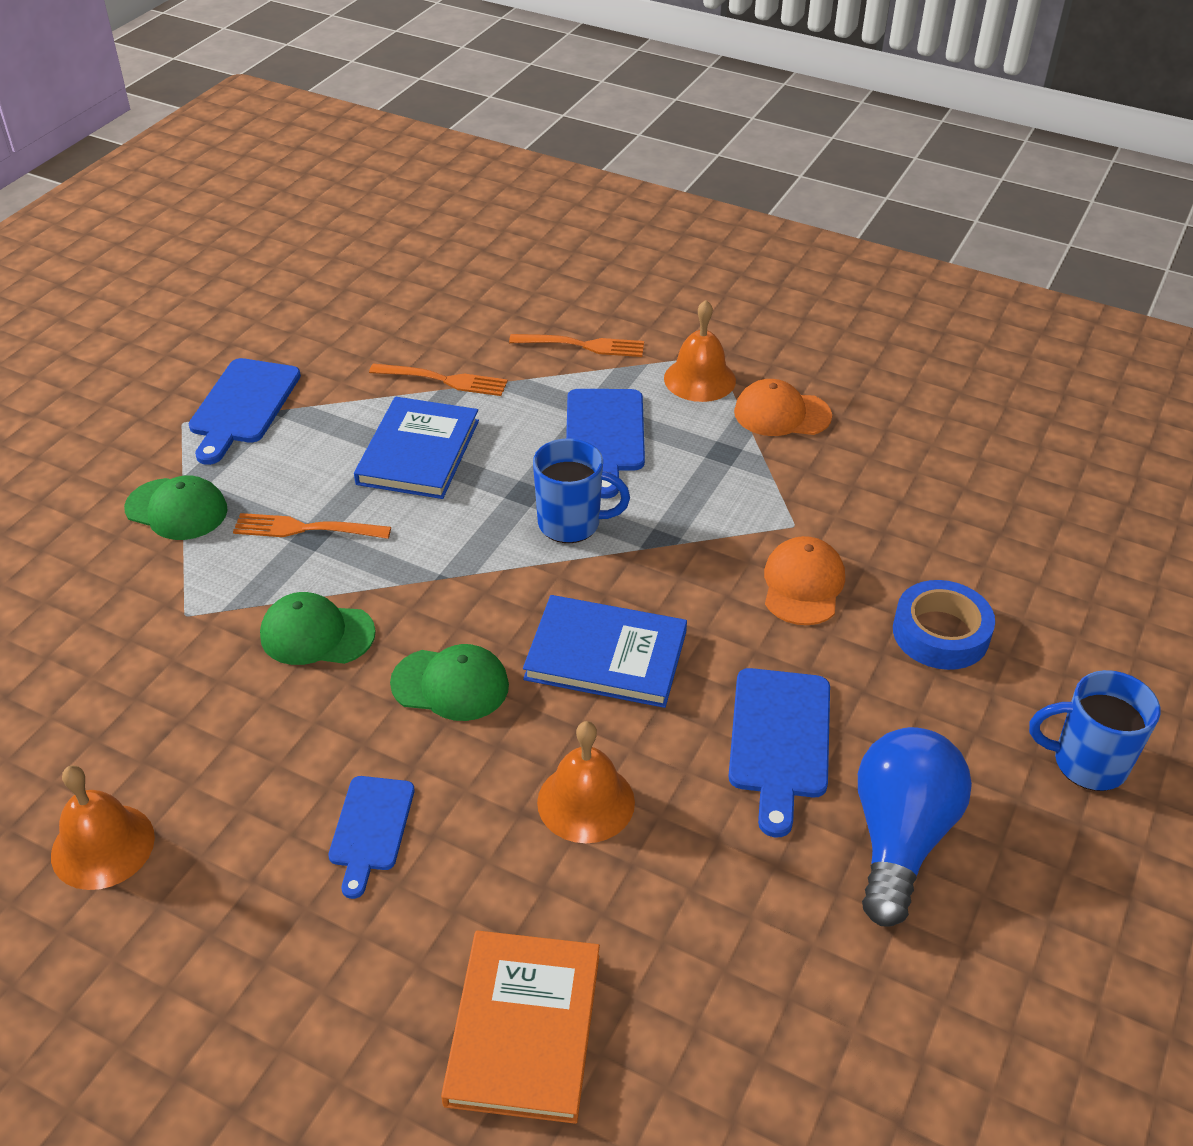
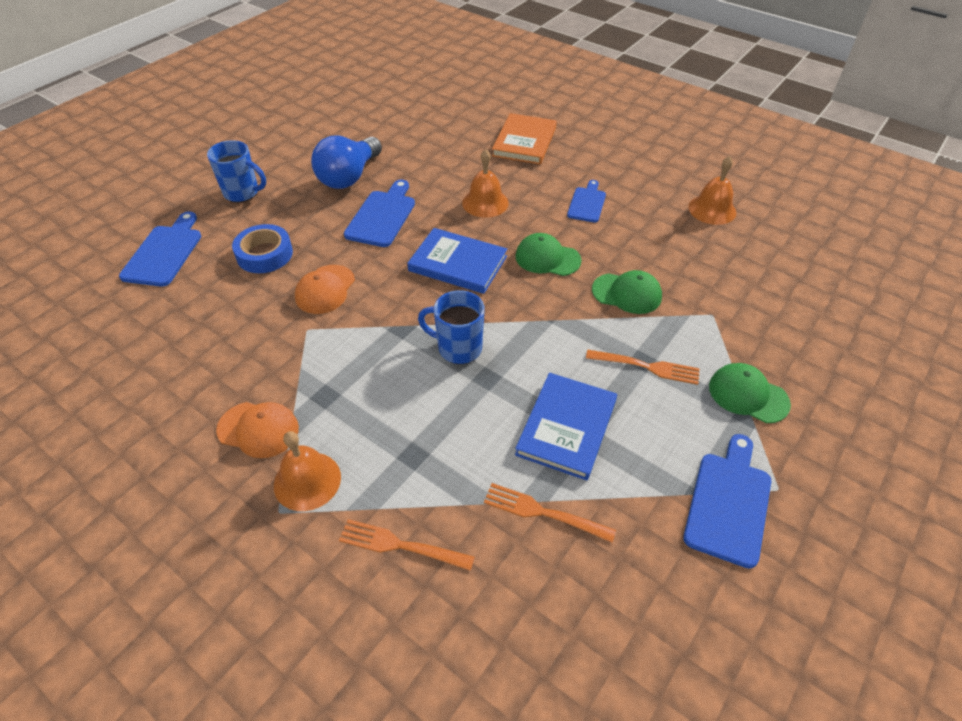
camera: 170 degrees left, 5 degrees up
blue cutting board [566,389,645,499] -> blue cutting board moved to [119,211,201,287]

